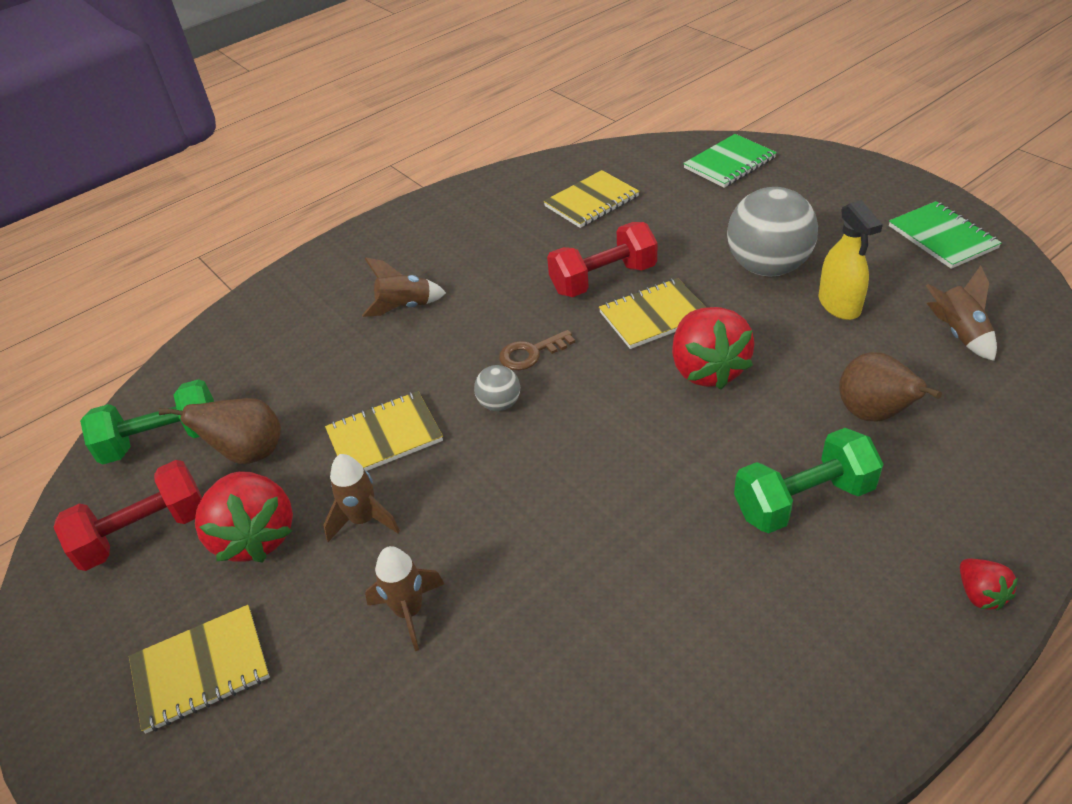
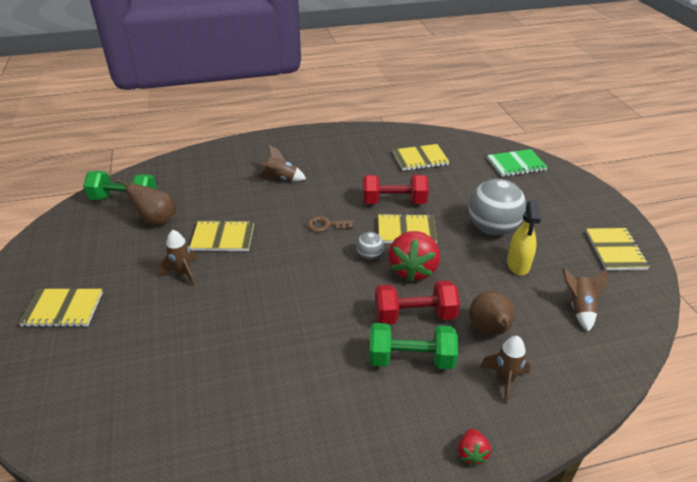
camera: 20 degrees right, 5 degrees down
red dumbbell [54,460,202,571] -> red dumbbell moved to [375,280,460,324]
red strawberry [195,471,293,563] -> none
brown rocket [365,546,444,651] -> brown rocket moved to [480,336,531,404]
grey ball [474,365,520,411] -> grey ball moved to [356,232,384,259]
green notebook [889,201,1002,269] -> yellow notebook [586,228,650,270]

